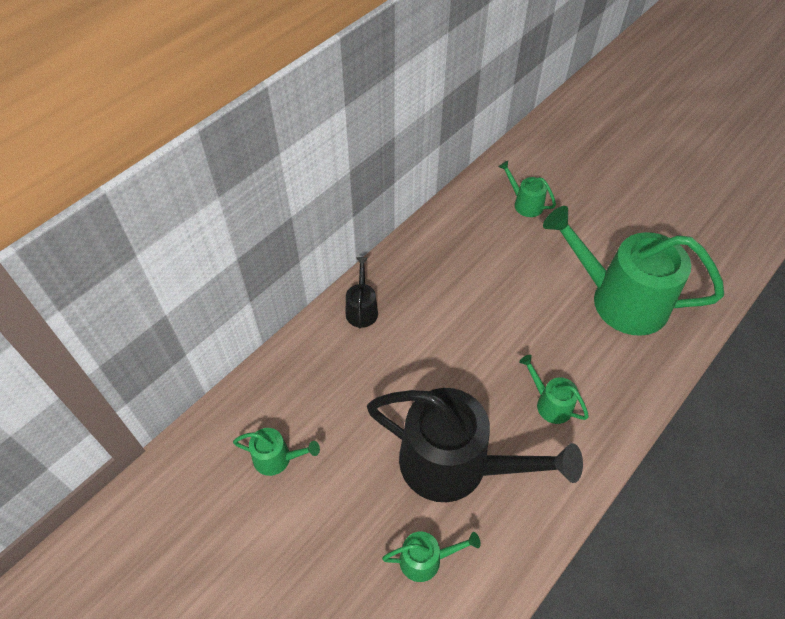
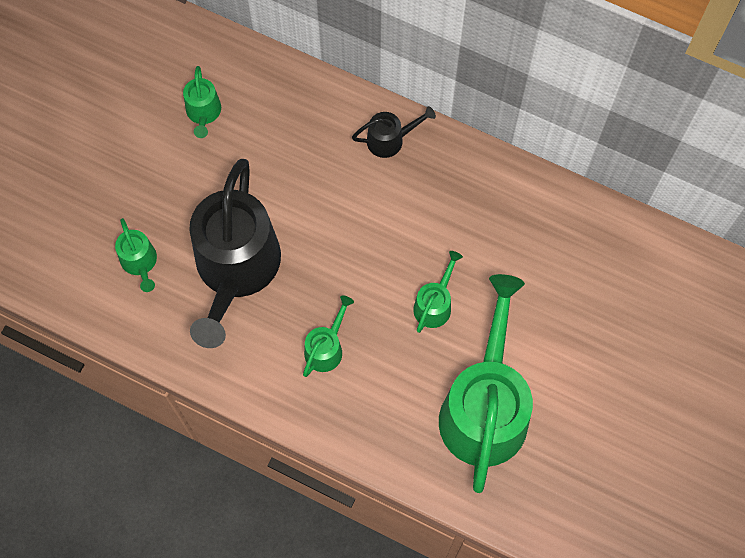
camera: 75 degrees right, 15 degrees up
green watering can [499,161,556,217] -> green watering can moved to [413,251,463,333]

